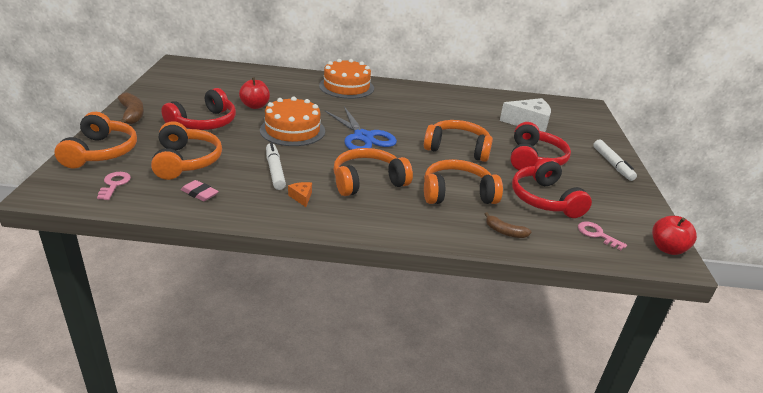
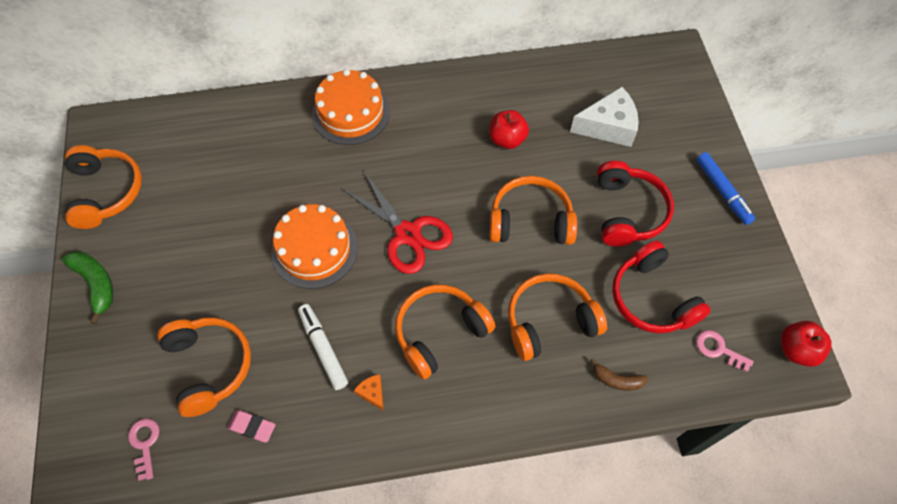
camera: 10 degrees left, 30 degrees up
orange headphones [55,112,137,168] -> orange headphones moved to [65,145,142,229]
brown banana [118,92,144,124] -> green banana [62,251,113,324]
red headphones [161,88,236,130] -> none
red apple [239,77,270,109] -> red apple moved to [489,110,529,149]
blue scissors [325,106,397,150] -> red scissors [341,170,453,274]
white marker [593,139,637,181] -> blue marker [696,152,755,225]

